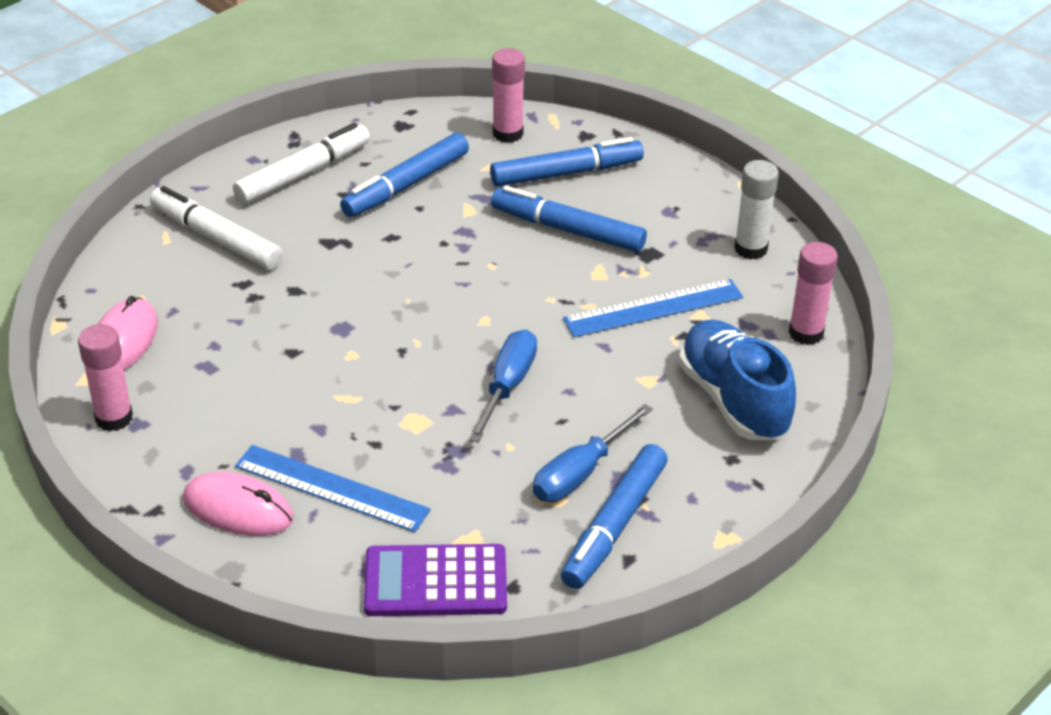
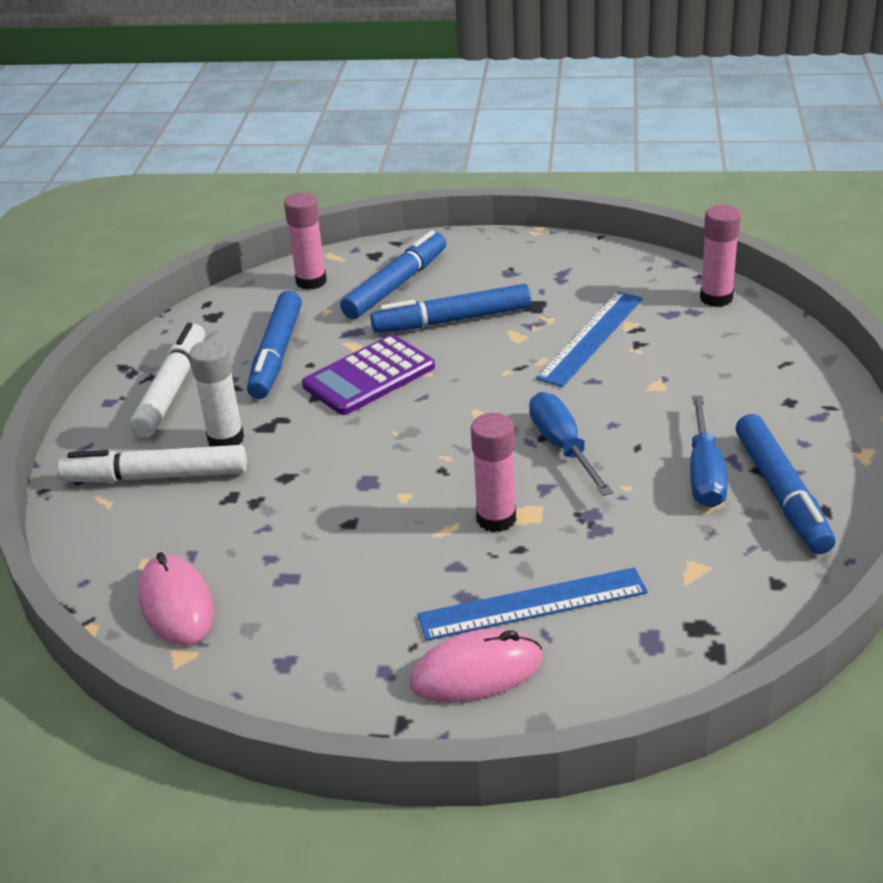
camera: 35 degrees left, 5 degrees down
pink glue stick [78,324,133,432] -> pink glue stick moved to [471,413,516,532]
purple calculator [364,544,507,616] -> purple calculator moved to [302,335,435,415]
blue shoe [679,320,796,440] -> none
white glue stick [734,160,779,260] -> white glue stick moved to [189,340,244,446]

